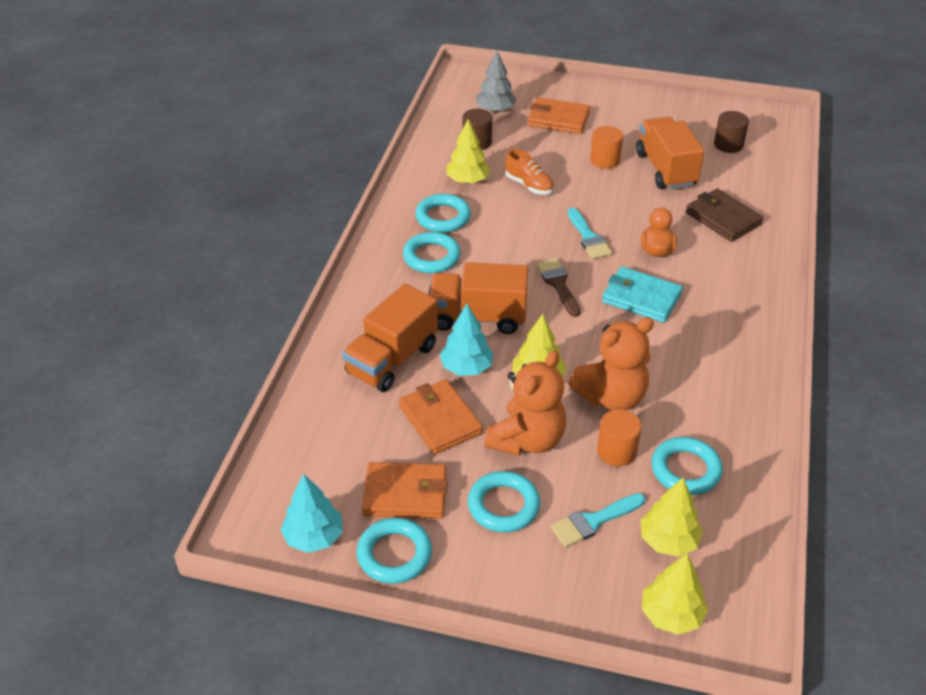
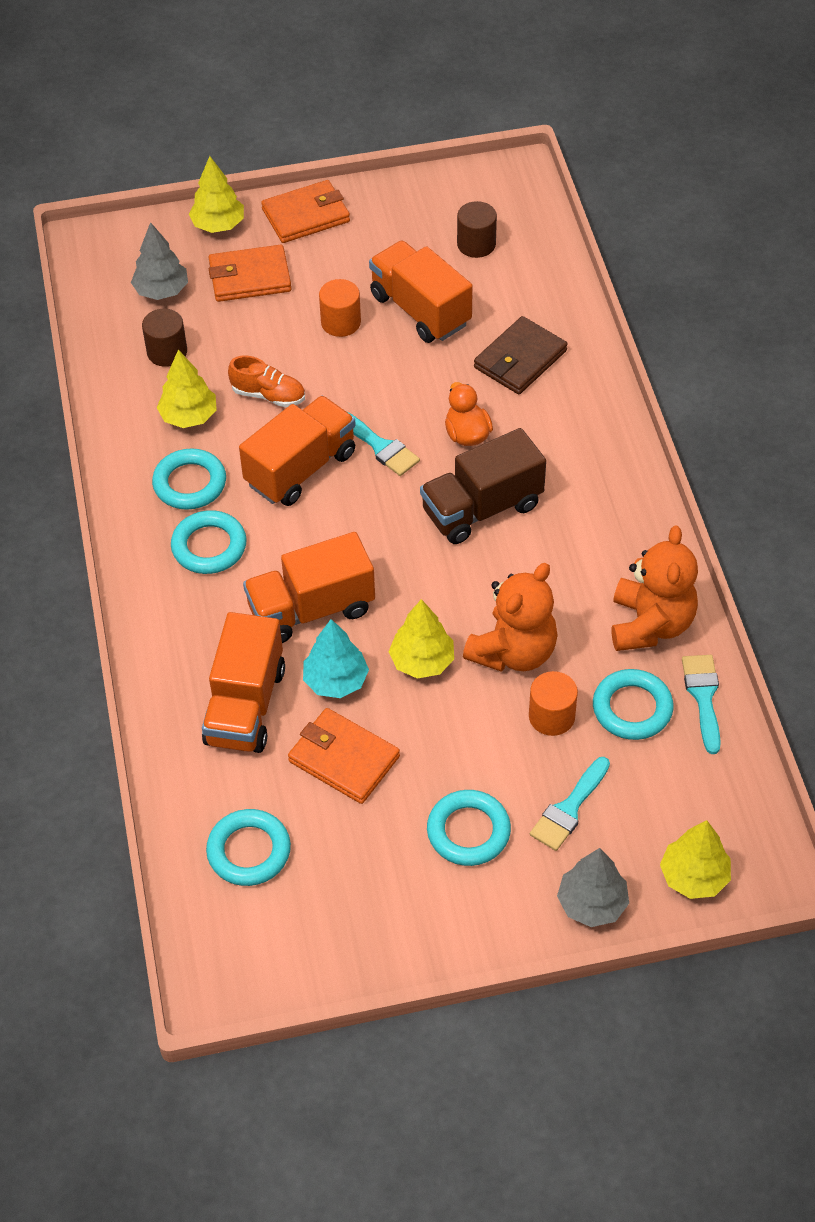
camera: 25 degrees left, 10 degrees up
turquoise tree [280,474,343,553] -> none
turquoise ring [357,518,432,584] -> turquoise ring moved to [206,809,291,886]
orange wallet [362,462,448,519] -> orange wallet moved to [261,180,350,243]
orange teddy bear [484,350,566,456] -> orange teddy bear moved to [612,526,698,651]
brown brush [536,258,580,317] -> none
turquoise wallet [602,266,683,323] -> brown truck [420,428,546,544]
yellow tree [641,478,703,557] -> yellow tree moved to [189,156,244,233]
brown wallet [686,188,763,242] -> brown wallet turned 75 degrees counterclockwise [474,316,567,394]
none -> orange truck [239,396,356,506]
none -> grey tree [557,848,629,927]
none -> turquoise brush [682,655,721,754]

